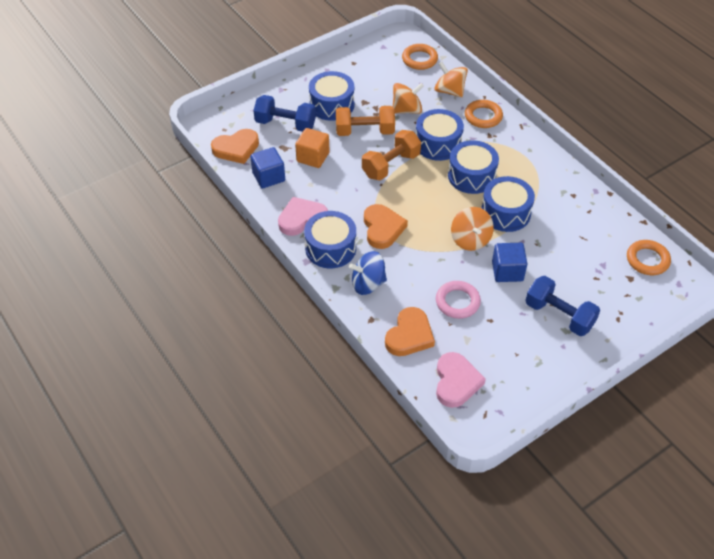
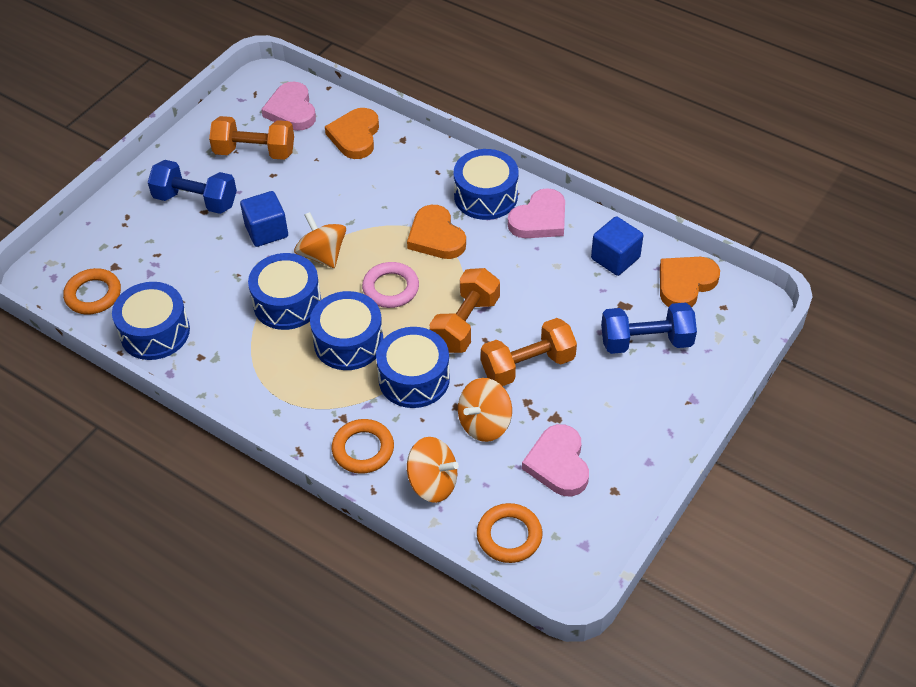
camera: 160 degrees right, 0 degrees up
orange cube [295,128,329,168] -> none
blue drum [309,71,355,121] -> blue drum moved to [112,282,190,360]
blue spinning top [349,251,387,295] -> none
pink ring [436,281,481,319] -> pink ring moved to [362,262,419,308]
none -> orange dumbbell [209,116,294,160]
none -> pink heart [522,424,589,497]

